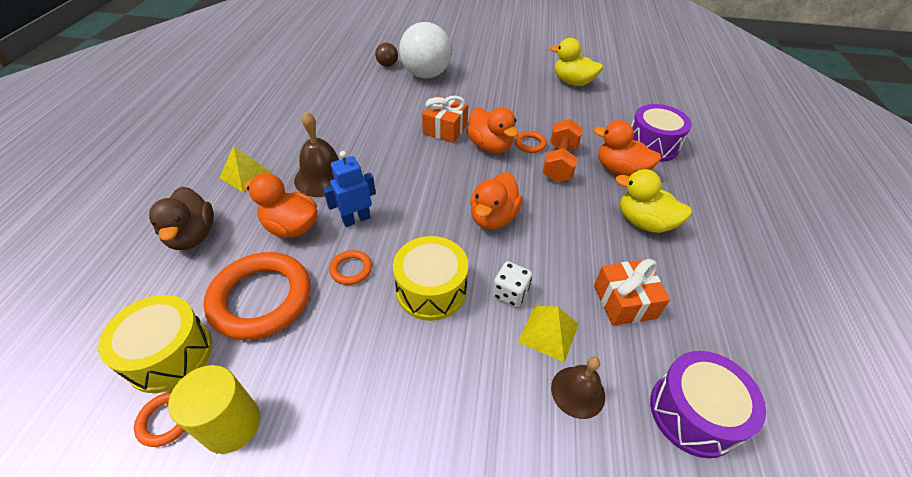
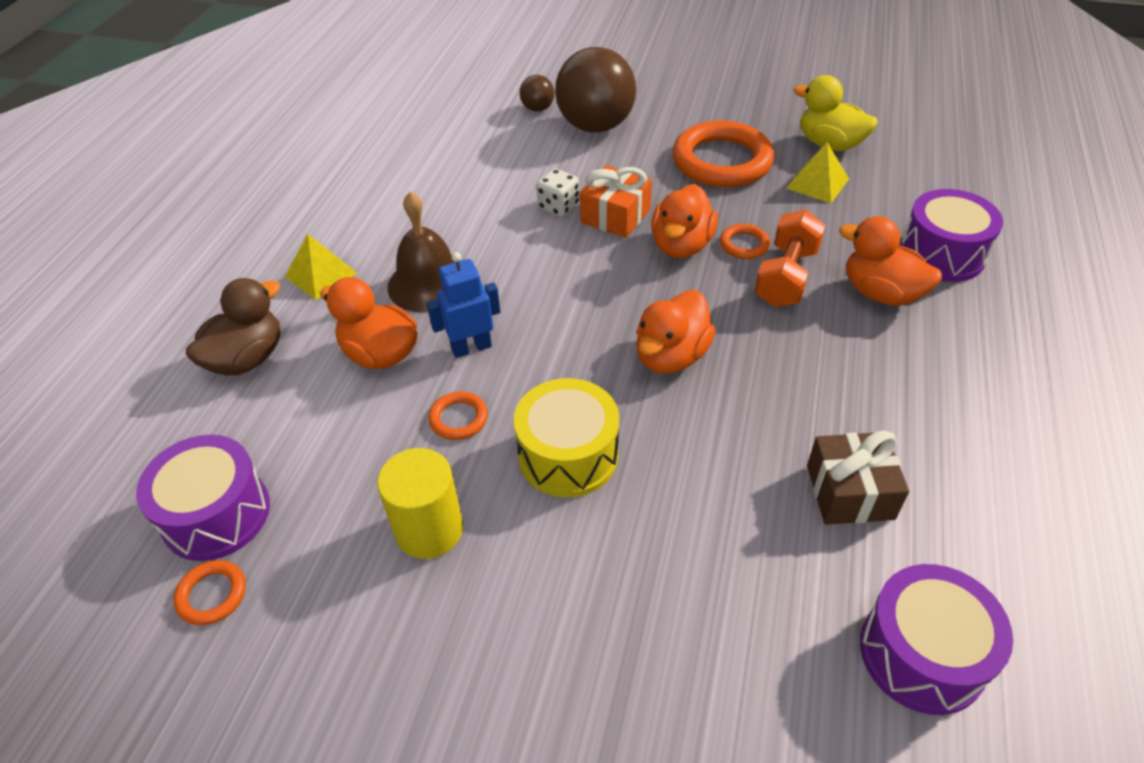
camera: 10 degrees right, 0 degrees up
yellow drum [98,295,212,393] -> purple drum [136,435,270,561]
brown duck [149,187,214,250] -> brown duck turned 135 degrees counterclockwise [186,278,281,376]
yellow cylinder [168,365,261,454] -> yellow cylinder moved to [377,448,463,559]
orange ring [203,252,311,340] -> orange ring moved to [673,121,774,187]
white ball [399,22,452,78] -> brown ball [555,47,636,133]
orange duck [467,107,518,153] -> orange duck turned 45 degrees clockwise [651,184,718,258]
white dice [492,261,532,307] -> white dice moved to [537,169,579,217]
yellow pyramid [518,306,579,363] -> yellow pyramid moved to [786,142,849,203]
brown bell [551,357,605,419] -> none
orange gift [594,259,670,326] -> brown gift [807,430,909,525]
yellow duck [616,169,692,233] -> none

